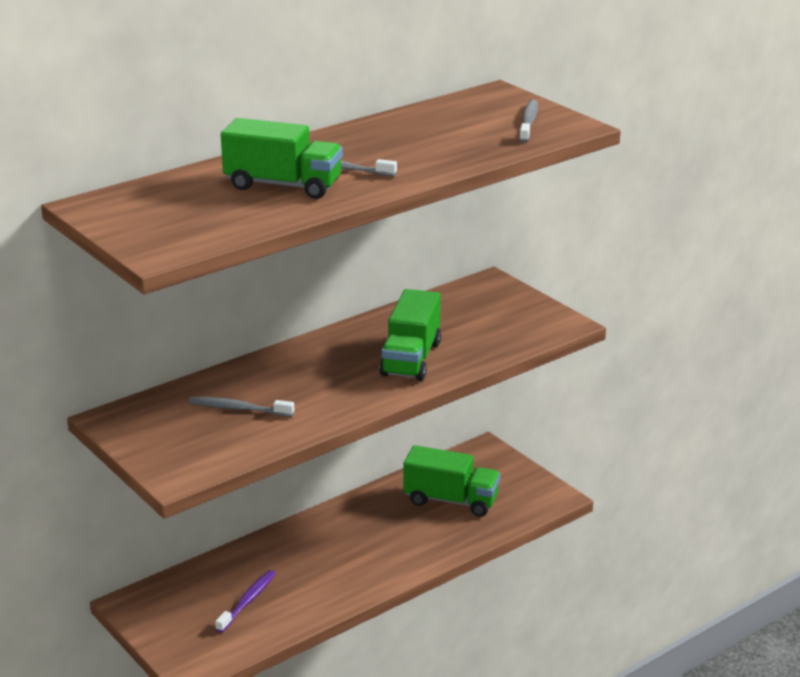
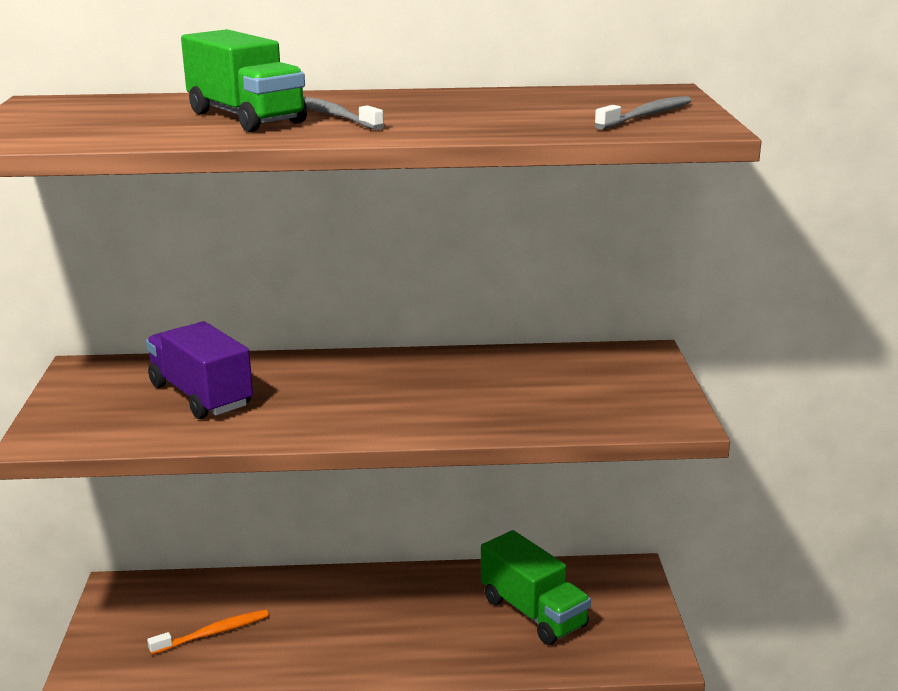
camera: 35 degrees right, 5 degrees down
grey toothbrush [189,397,294,417] -> purple truck [146,321,253,419]
purple toothbrush [215,570,276,633] -> orange toothbrush [147,609,269,655]
green truck [379,289,441,381] -> none

